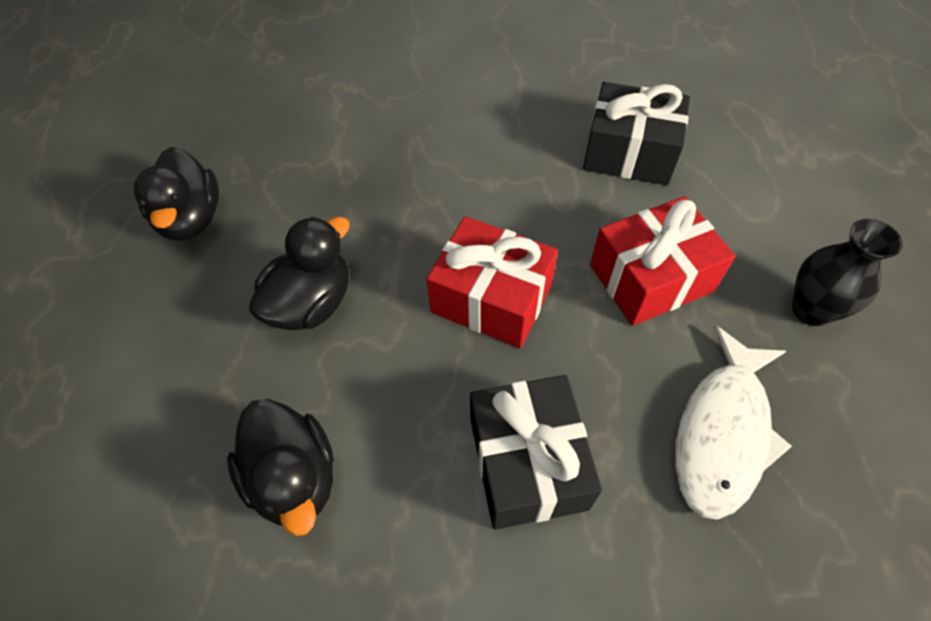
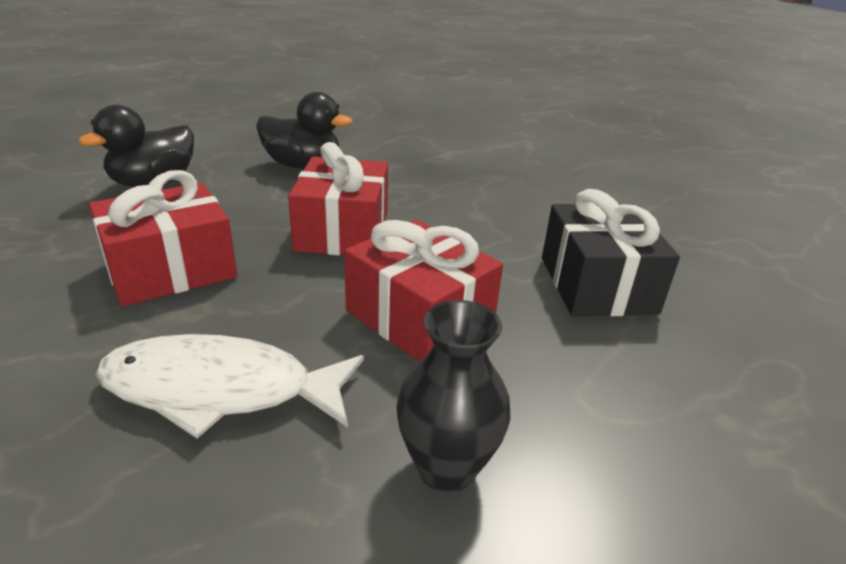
camera: 65 degrees right, 25 degrees down
black duck [134,147,219,241] -> none
black gift [470,375,602,530] -> red gift [89,170,237,307]

